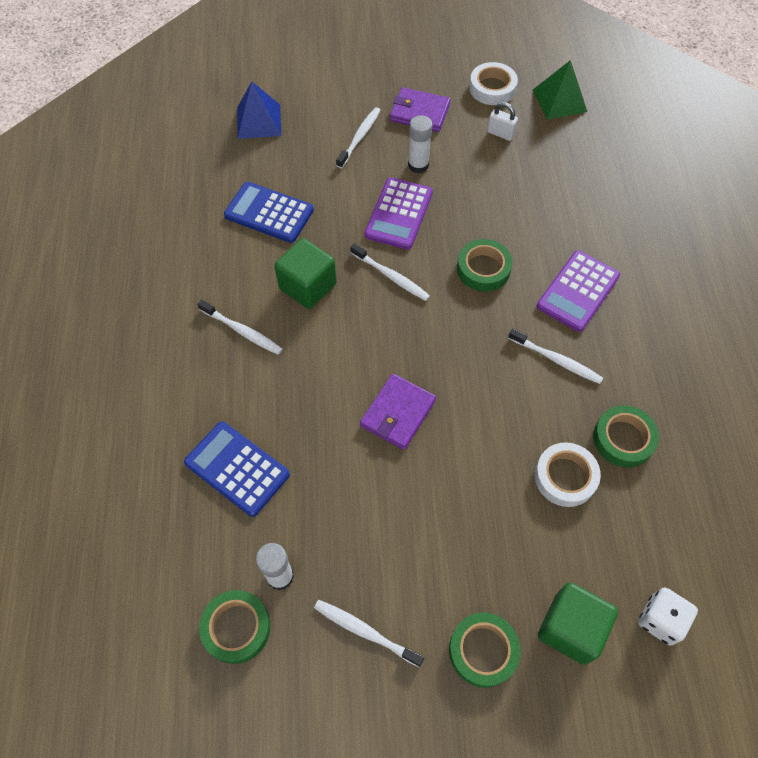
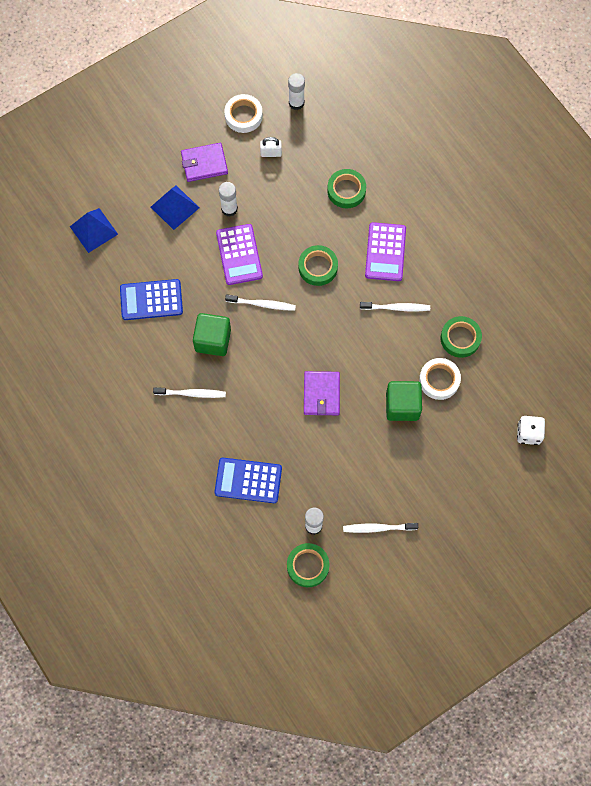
camera: 30 degrees left, 10 degrees up
white toothbrush [336,107,381,168] -> blue pyramid [151,185,199,230]
green tape [449,612,520,688] -> green tape moved to [327,169,366,208]
green pyramid [533,60,587,120] -> white glue stick [288,73,305,110]
green cube [538,582,618,665] -> green cube moved to [386,381,422,421]

